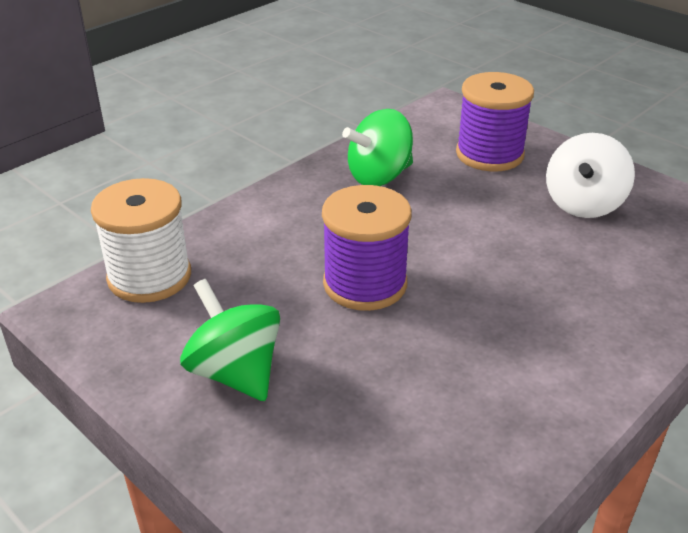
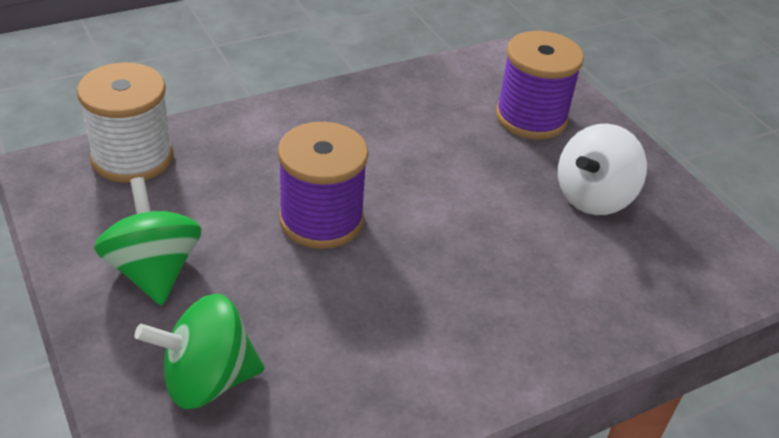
camera: 15 degrees right, 5 degrees up
green spinning top [342,109,413,186] -> green spinning top moved to [135,294,264,409]

